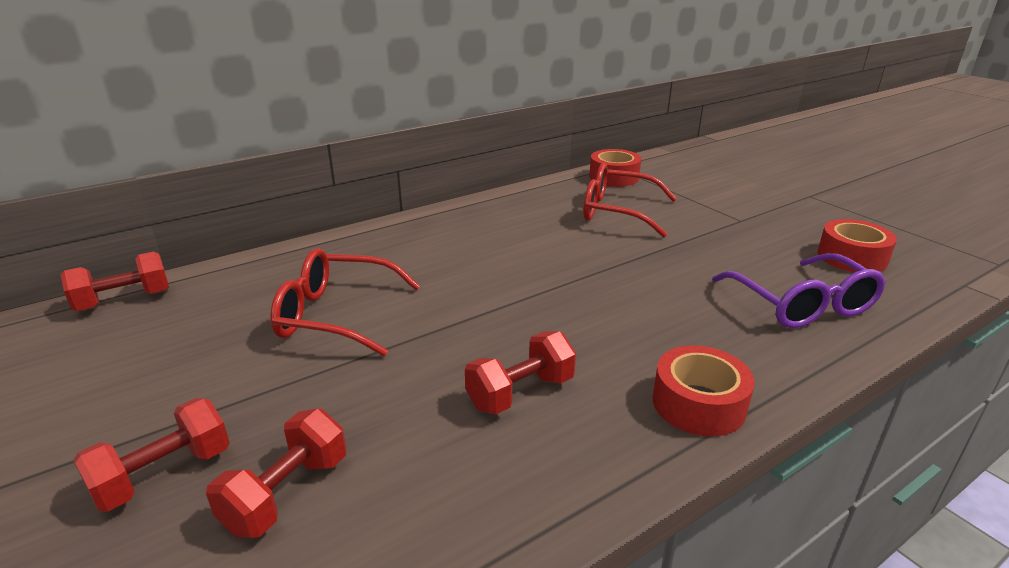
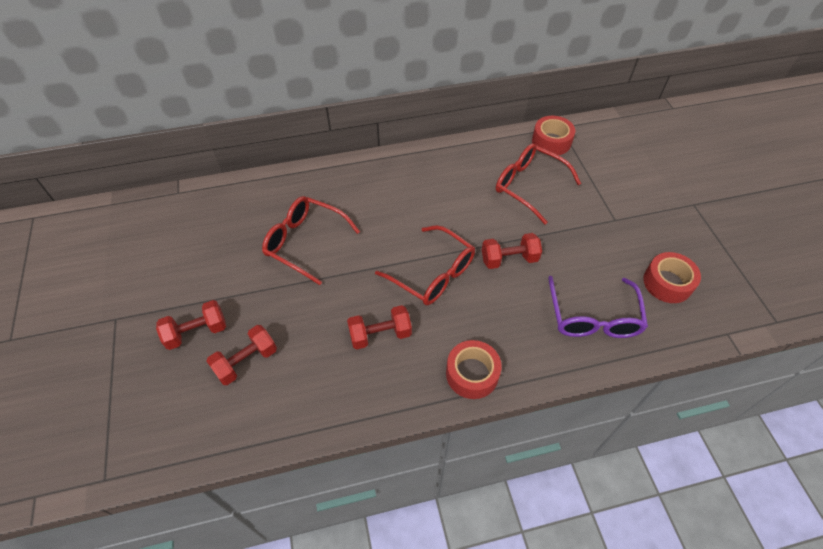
camera: 20 degrees right, 25 degrees up
red dumbbell [61,252,169,311] -> red dumbbell moved to [482,233,542,269]
none -> red glasses [375,225,475,305]

